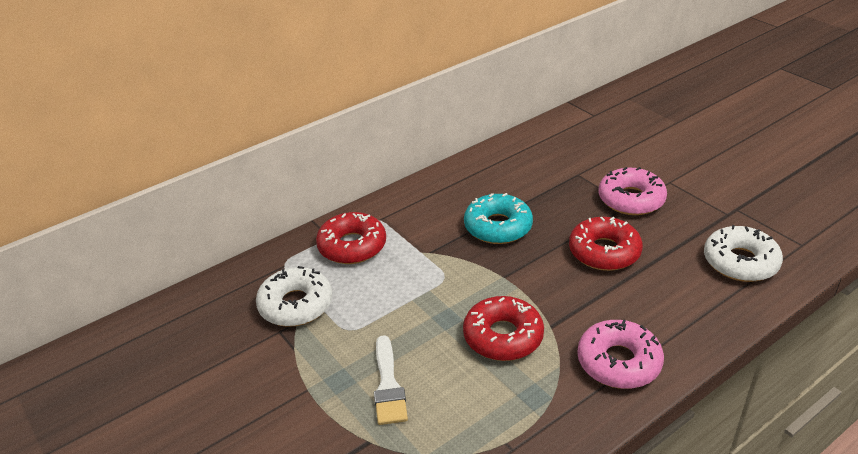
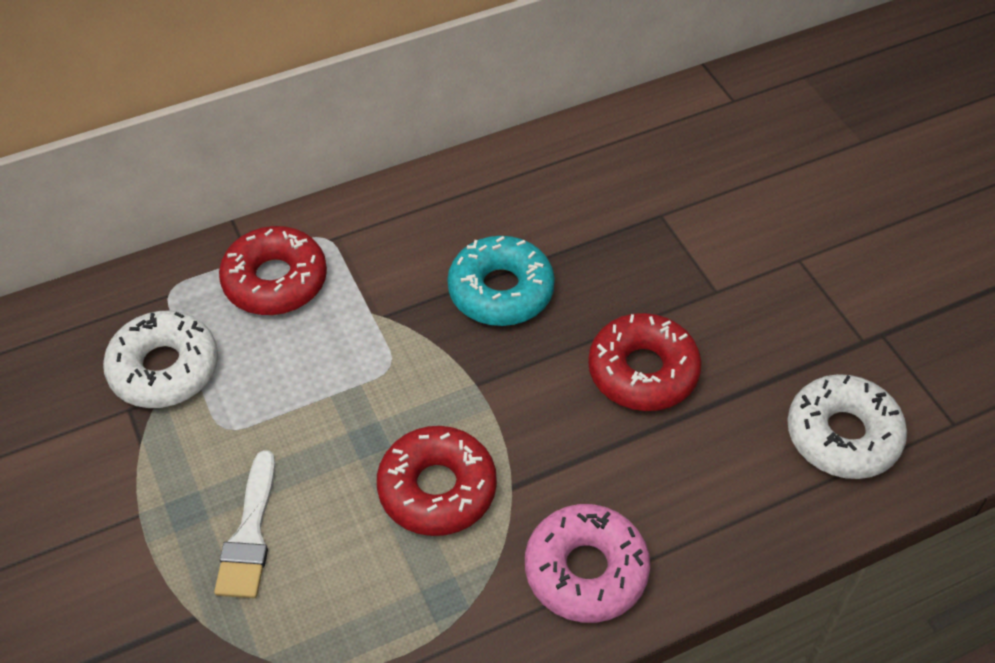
camera: 10 degrees right, 15 degrees up
pink donut [599,167,667,215] -> none

